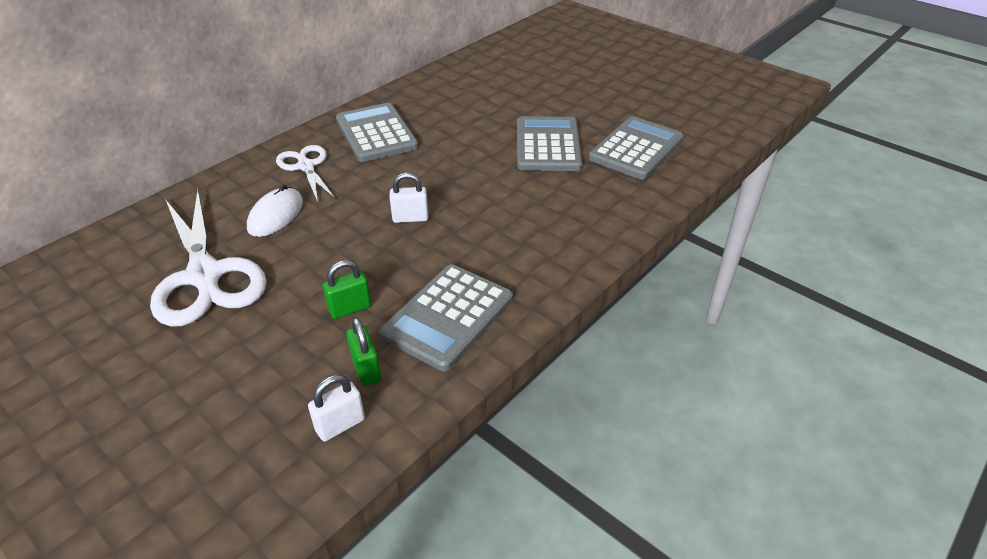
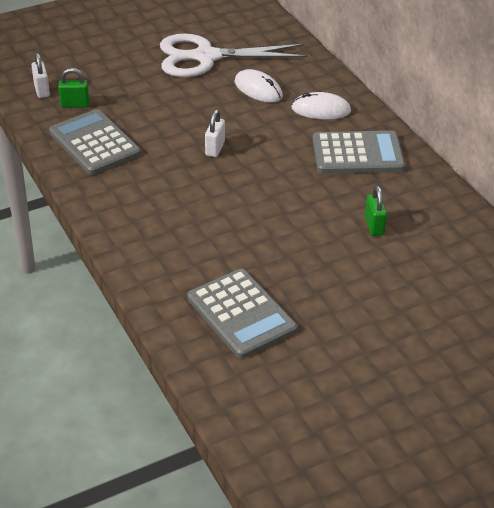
camera: 110 degrees right, 0 degrees up
white scissors [276,145,336,202] -> white mouse [291,92,351,120]
green padlock [323,260,371,319] -> green padlock moved to [365,186,387,236]
grey calculator [517,116,583,171] -> none

